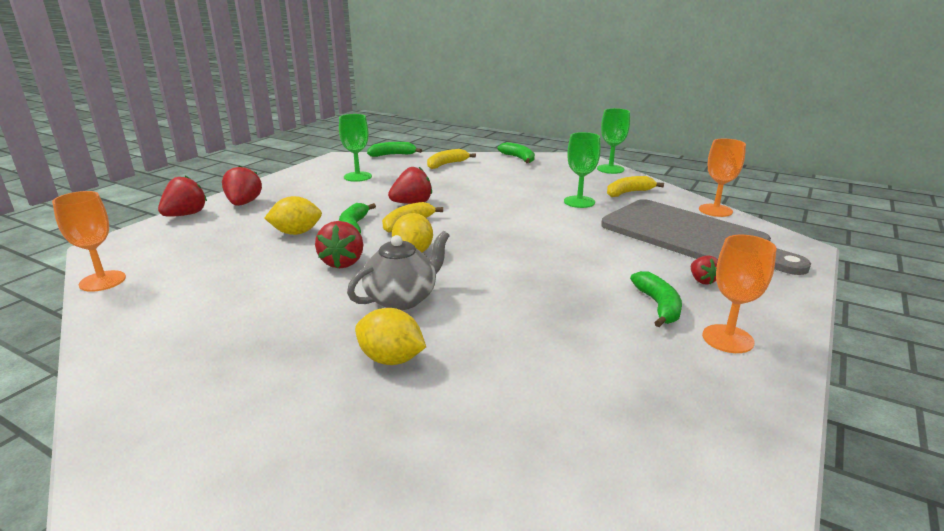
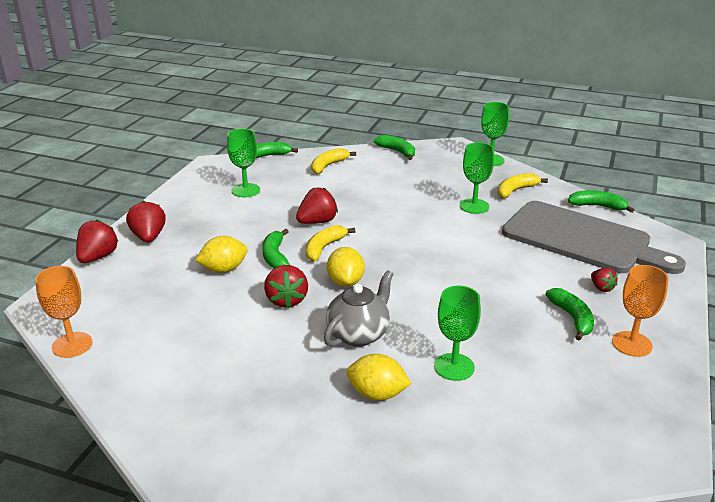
camera: 10 degrees left, 5 degrees up
orange goblet [699,139,746,217] -> green banana [568,190,634,213]
none -> green goblet [434,286,481,381]

